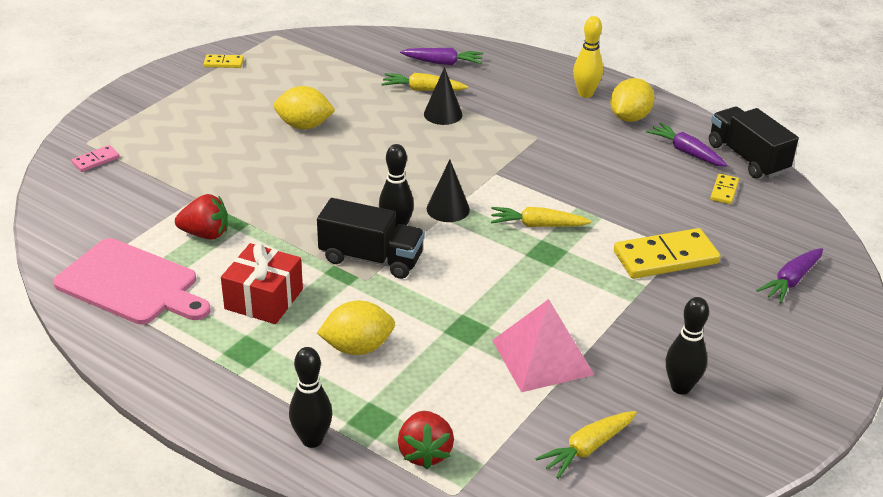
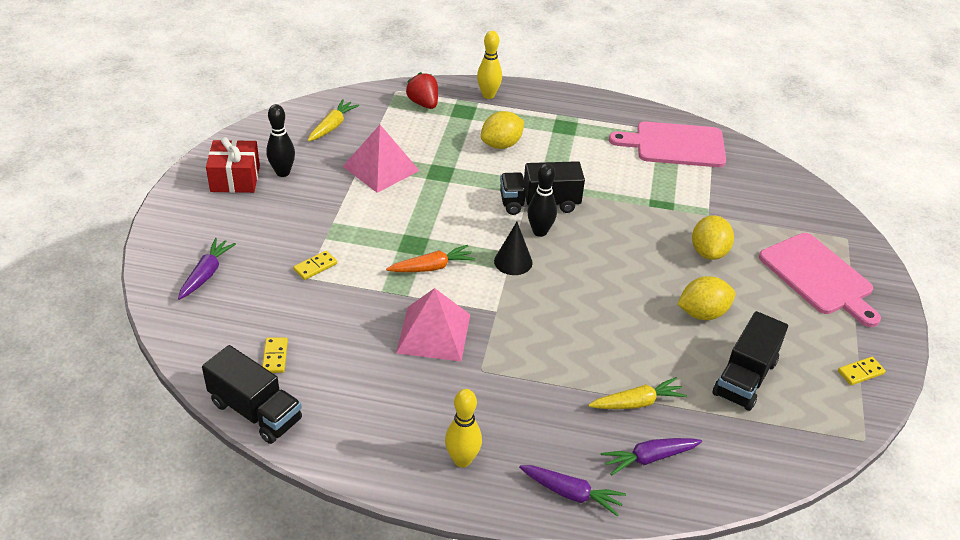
camera: 155 degrees right, 5 degrees up
pink domino [72,145,120,172] -> none
red strawberry [175,194,228,240] -> none
red gift [221,243,303,324] -> red gift moved to [206,137,260,193]
black bowling pin [289,347,332,448] -> yellow bowling pin [477,31,502,99]
black cone [424,67,462,125] -> none
yellow carrot [491,207,592,227] -> orange carrot [386,245,475,272]
yellow lemon [610,78,655,122] -> yellow lemon moved to [692,215,734,260]
yellow domino [614,228,721,279] -> yellow domino [293,251,337,280], size x0.48
purple carrot [646,123,727,167] -> purple carrot moved to [519,465,626,517]
none -> pink pyramid [396,288,470,362]
none -> black truck [713,311,788,411]
none -> pink cutting board [759,233,881,327]

